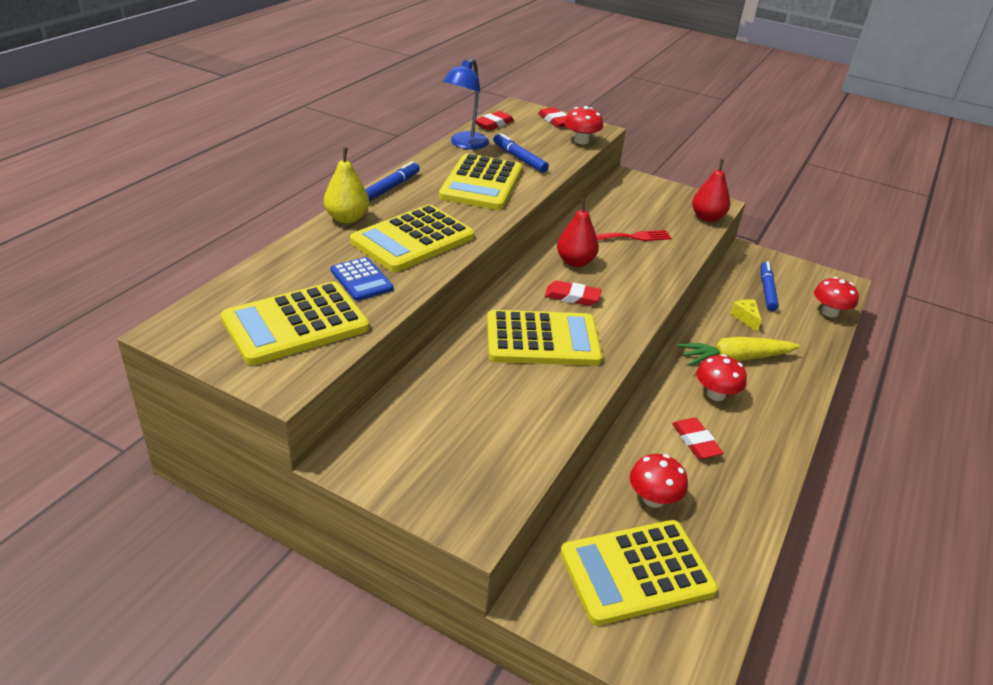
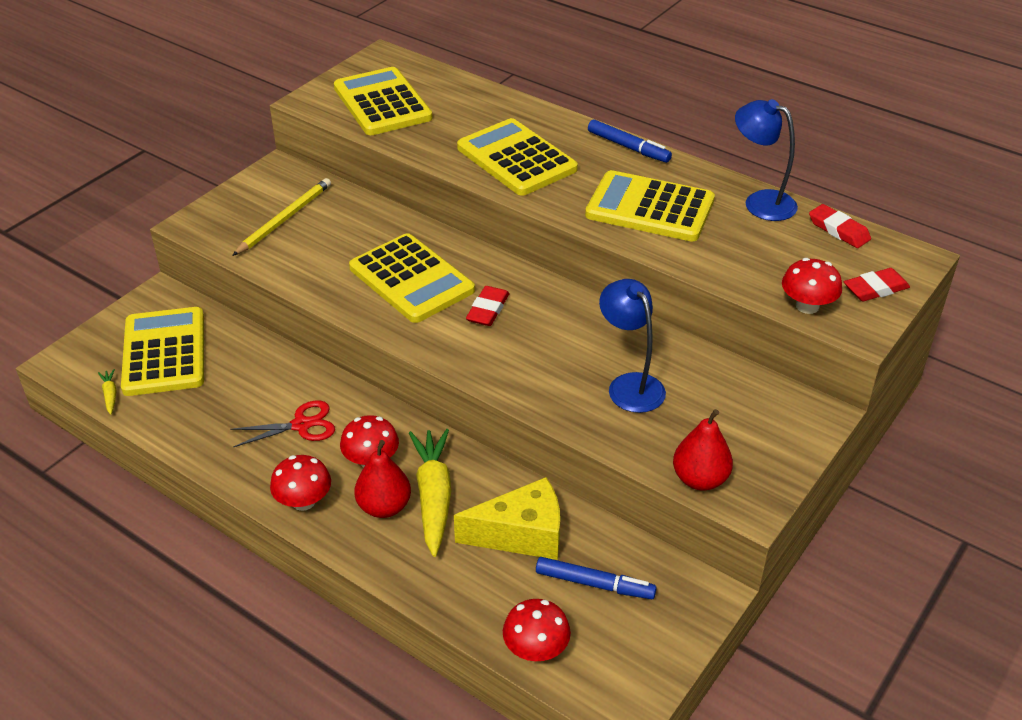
camera: 100 degrees right, 5 degrees up
yellow pear [324,148,369,224] -> none
blue calculator [330,257,393,301] -> none
yellow calculator [487,310,602,366] -> yellow calculator turned 45 degrees counterclockwise [349,233,475,323]
blue marker [493,133,549,173] -> none
red pear [557,199,599,267] -> red pear moved to [354,440,411,518]
red fork [596,230,672,241] -> blue lamp [599,279,666,413]
red mushroom [630,454,688,508] -> red mushroom moved to [270,455,331,511]
red eraser [672,418,723,459] -> red scissors [230,400,335,447]
yellow cheese [730,299,761,332] -> yellow cheese [454,477,560,560], size x2.04
none -> yellow carrot [98,369,117,415]
none -> yellow pencil [232,178,331,256]

